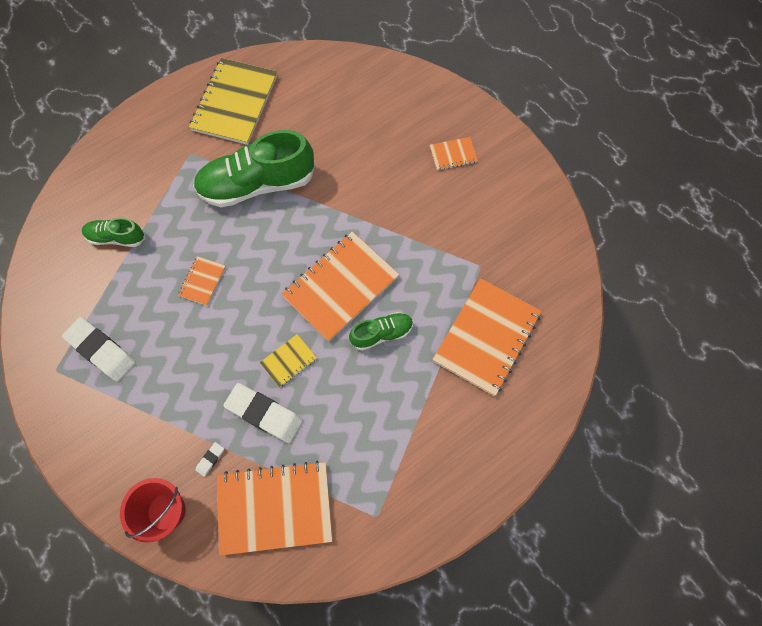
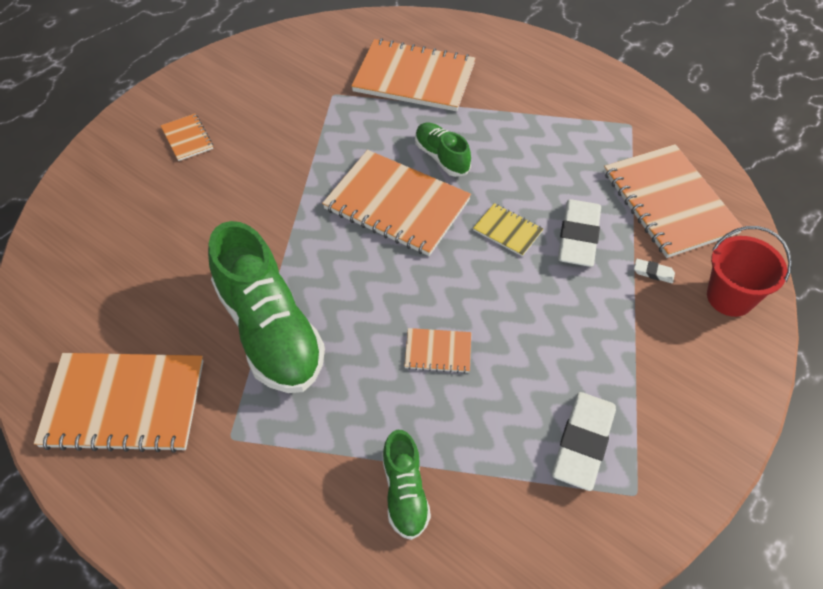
camera: 105 degrees left, 15 degrees down
yellow notebook [189,58,277,145] -> orange notebook [34,353,203,453]

